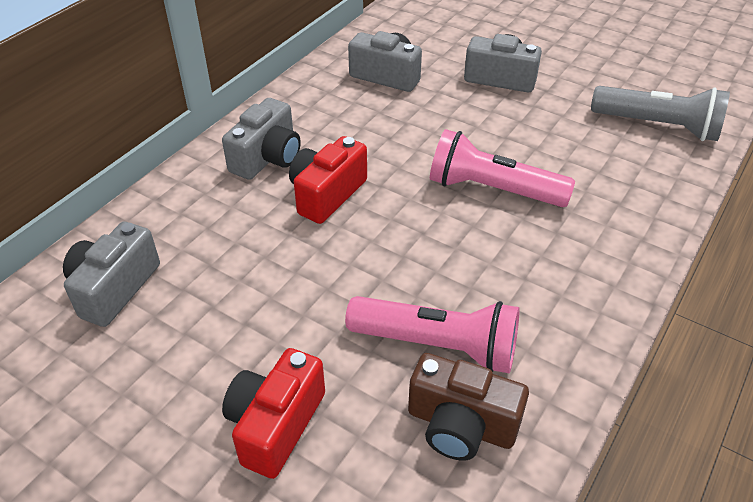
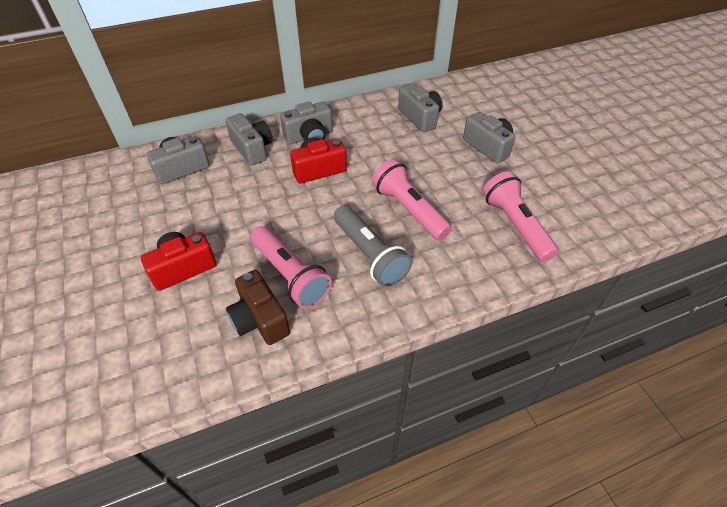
camera: 35 degrees right, 5 degrees up
grey flashlight [591,86,730,141] -> grey flashlight moved to [334,206,412,287]
none -> grey camera [225,113,273,166]
none -> pink flashlight [482,171,559,262]

